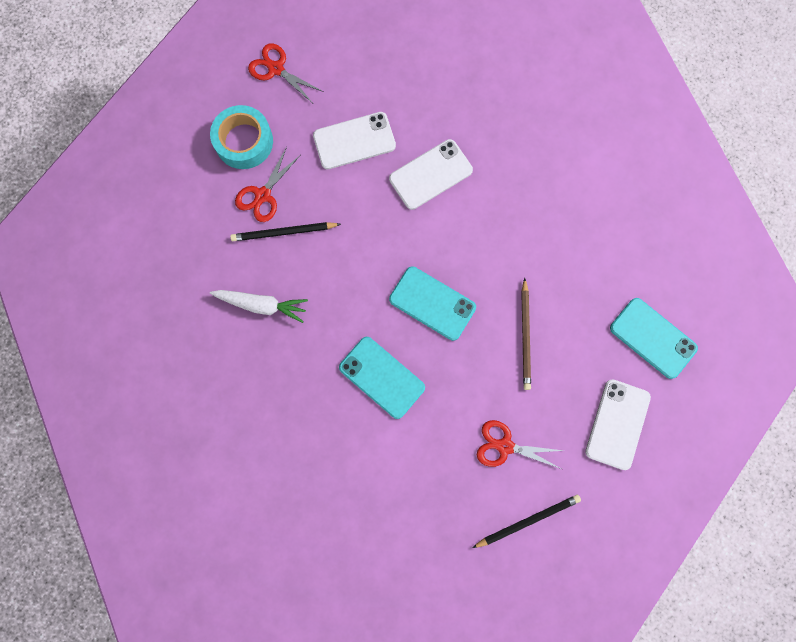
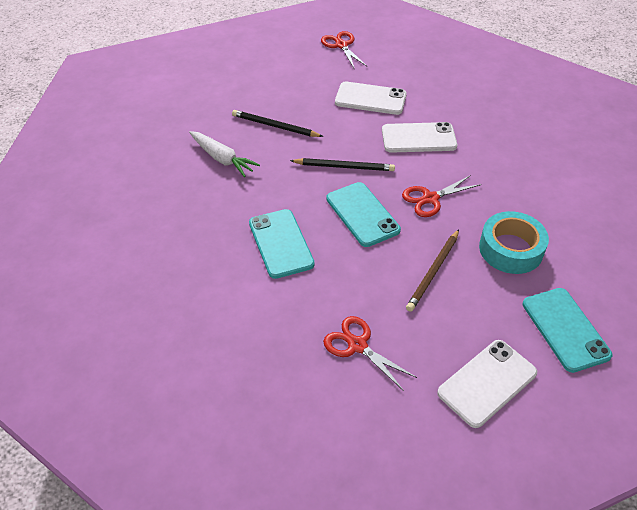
camera: 30 degrees right, 30 degrees down
turquoise tape [210,105,273,169] -> turquoise tape moved to [479,211,549,274]
red scissors [235,147,300,222] -> red scissors moved to [402,175,482,217]
black pencil [472,495,581,548] -> black pencil moved to [290,158,395,171]

